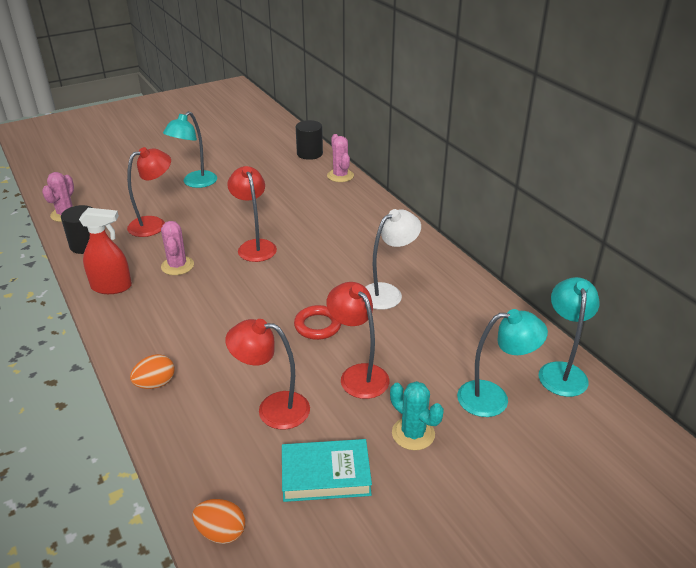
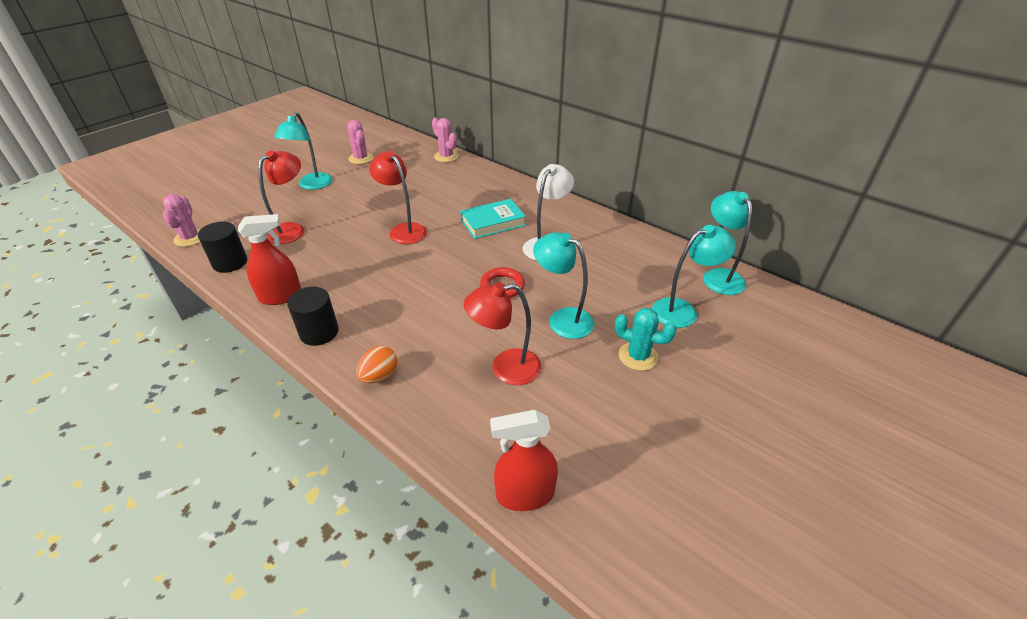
camera: 20 degrees left, 5 degrees up
pink cactus [161,221,194,275] -> pink cactus moved to [347,120,374,164]
orange egg [192,499,245,544] -> red spray bottle [490,410,558,511]
turquoise book [282,439,372,502] -> turquoise book moved to [460,199,526,239]
black cylinder [296,120,323,160] -> black cylinder moved to [287,287,339,346]
red lamp [326,282,389,399] -> turquoise lamp [533,232,594,339]

